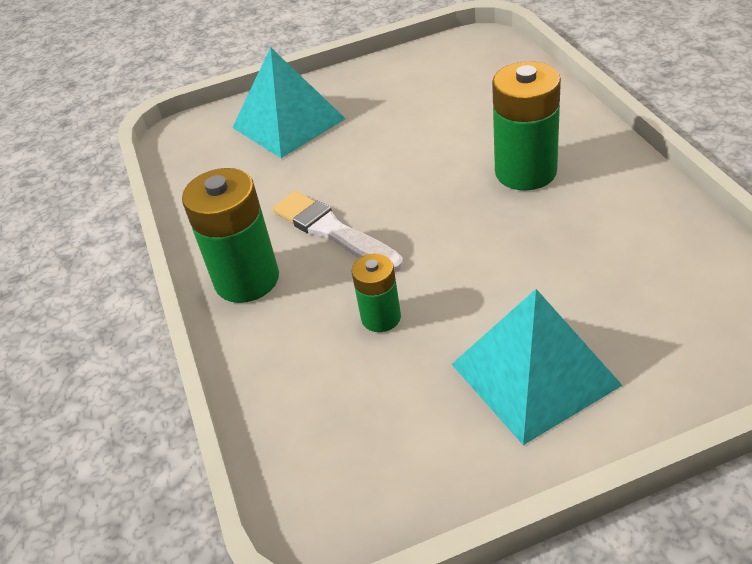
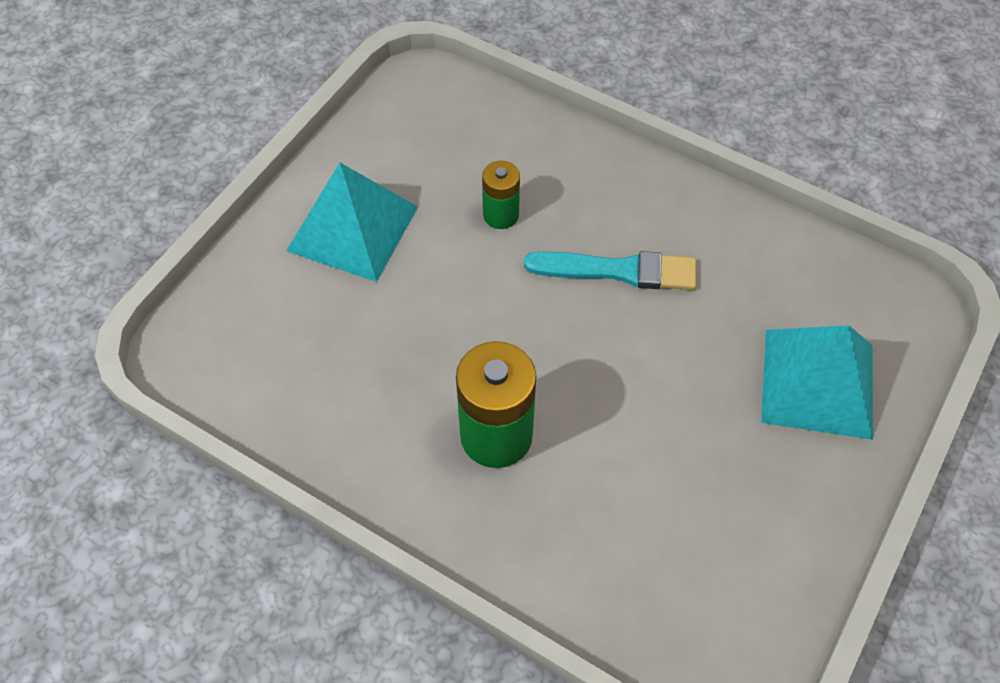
camera: 135 degrees right, 15 degrees up
green battery [182,168,279,303] -> none
white brush [273,191,403,272] -> turquoise brush [524,251,696,290]

